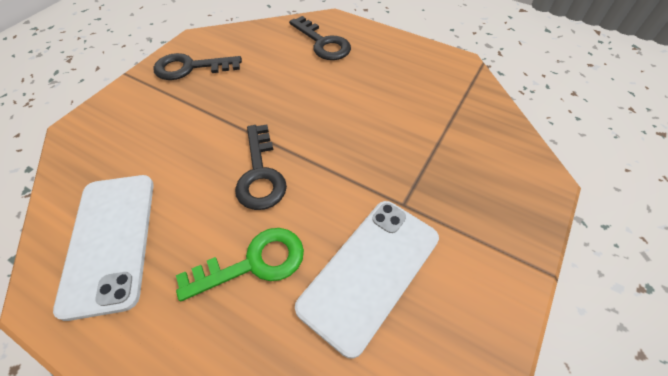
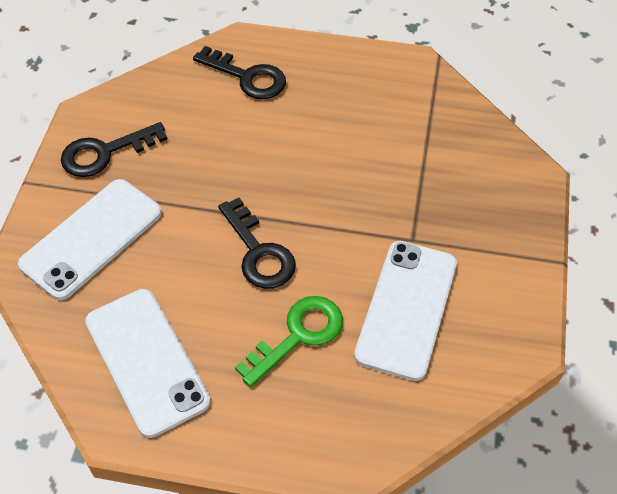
camera: 20 degrees left, 0 degrees up
none -> white phone [18,179,162,300]

